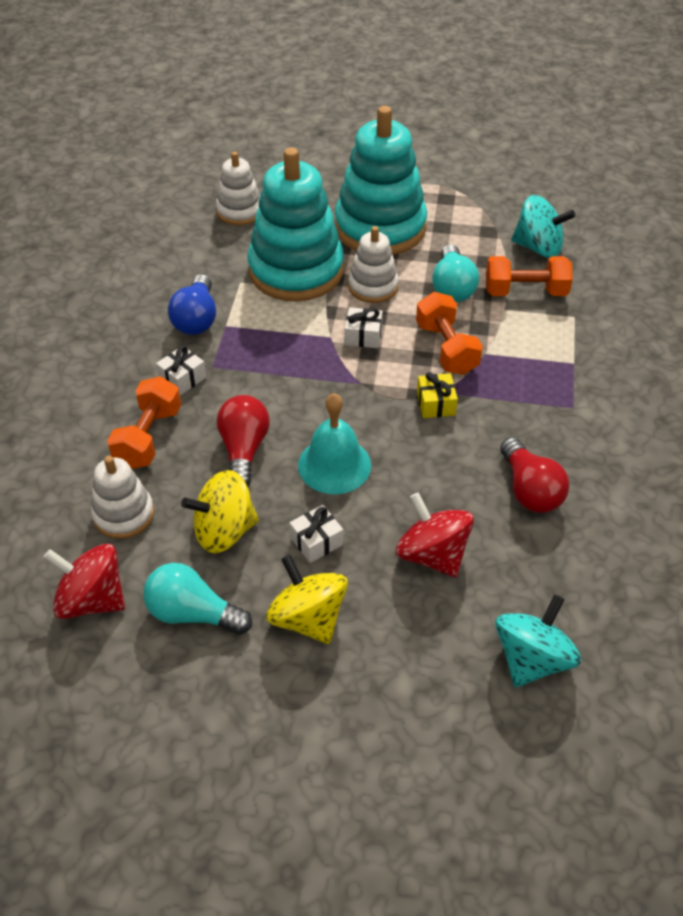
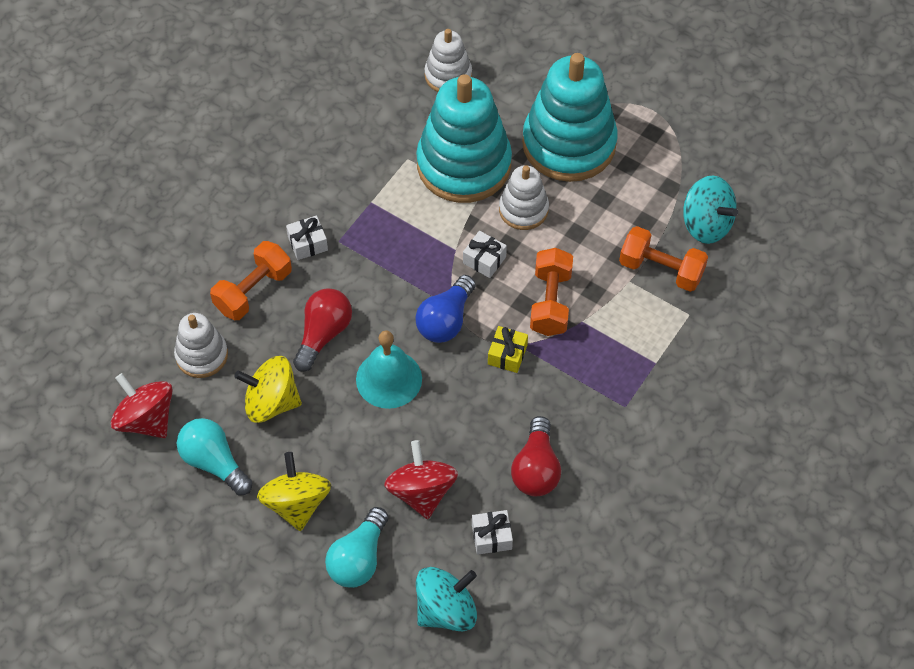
camera: 25 degrees right, 10 degrees up
blue light bulb [168,274,216,335] -> blue light bulb moved to [416,275,476,343]
white gift [289,505,343,563] -> white gift moved to [472,510,513,555]
turquoise light bulb [432,244,479,302] -> turquoise light bulb moved to [325,507,389,588]

